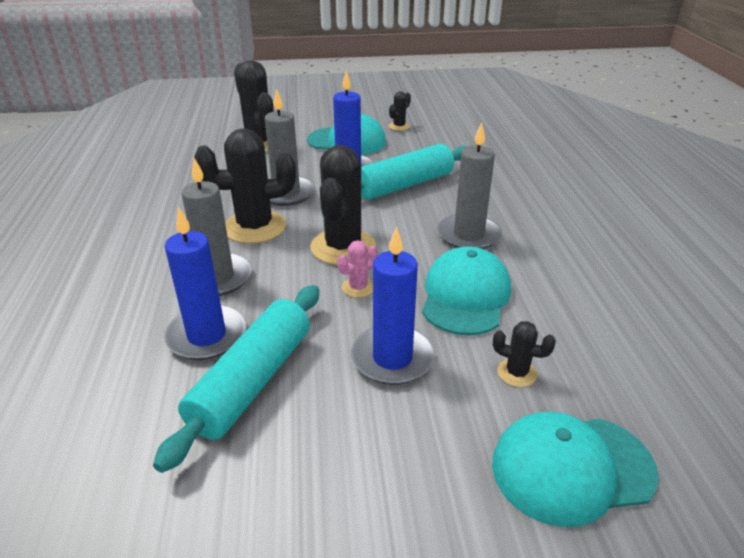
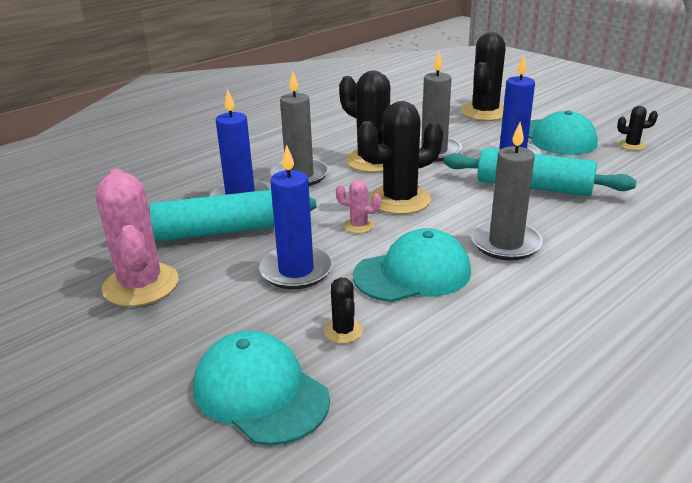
camera: 55 degrees right, 5 degrees down
none -> pink cactus [96,169,179,306]

